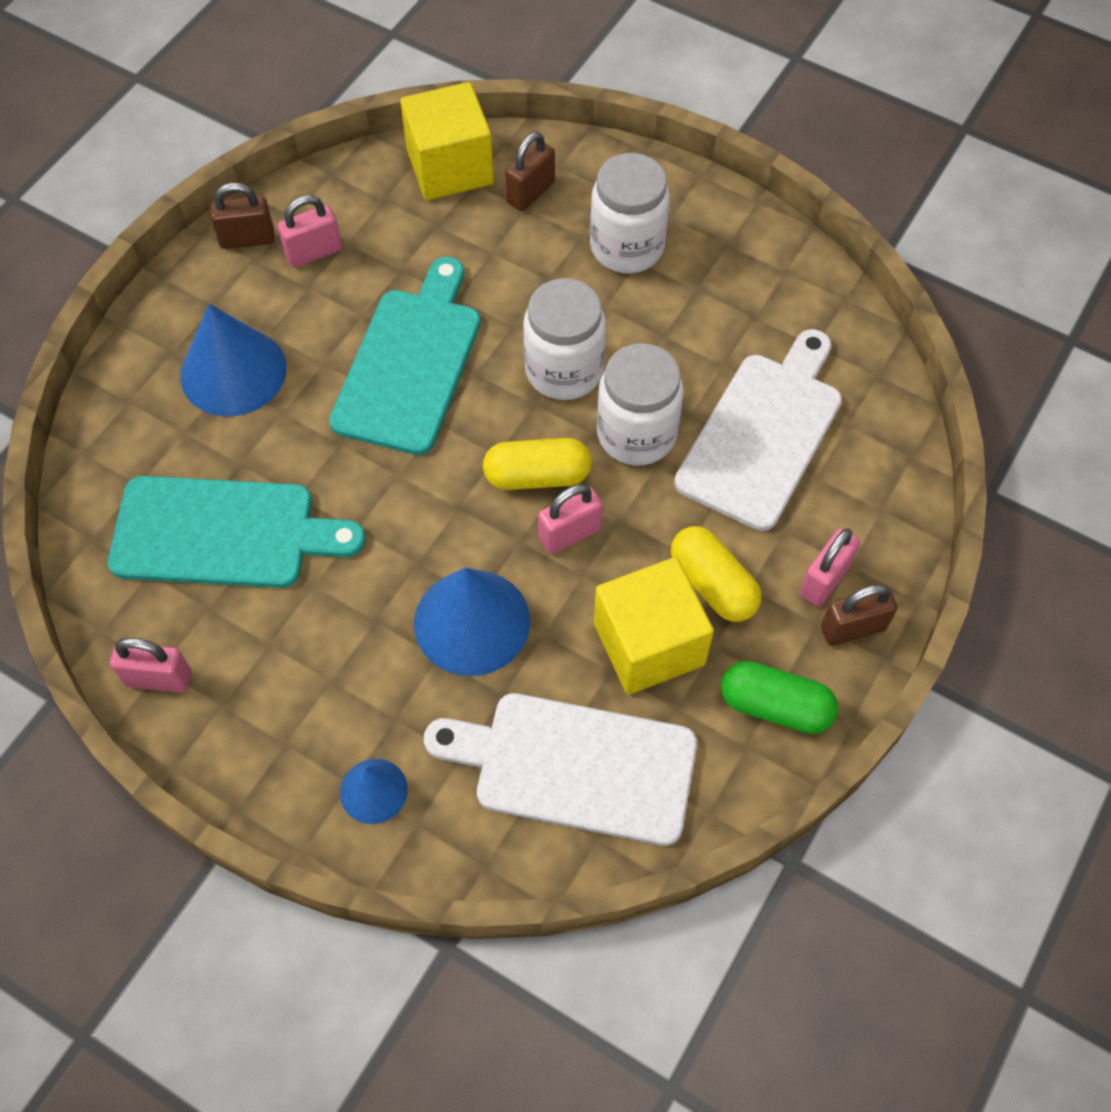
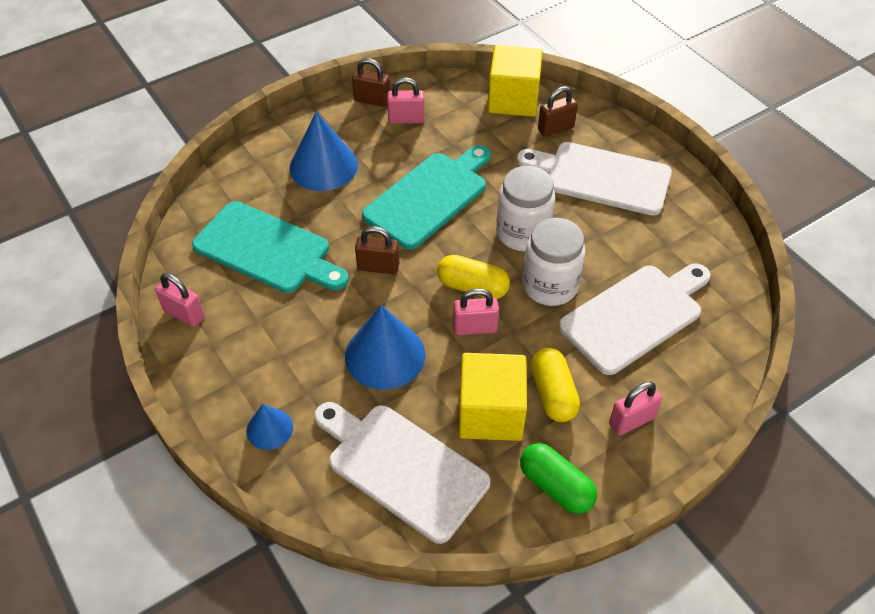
camera: 25 degrees right, 10 degrees down
white jar [590,153,670,273] -> white cutting board [517,142,672,216]
brown padlock [821,584,897,646] -> brown padlock moved to [355,226,400,274]

